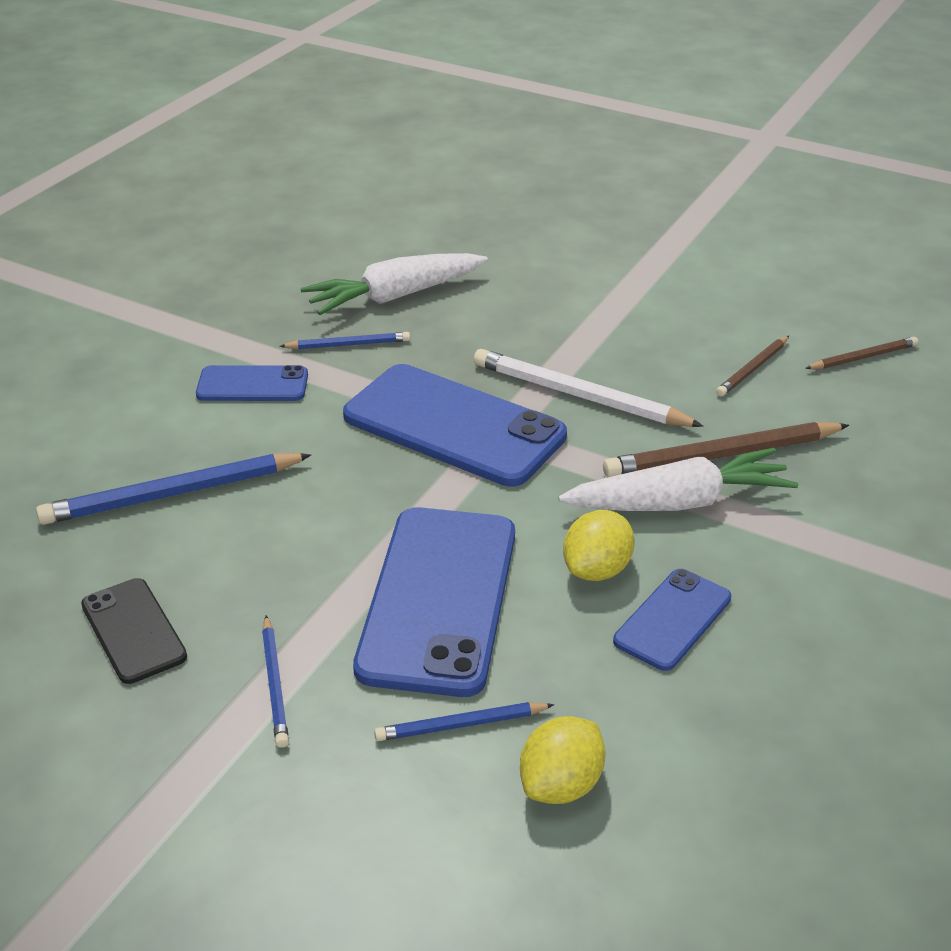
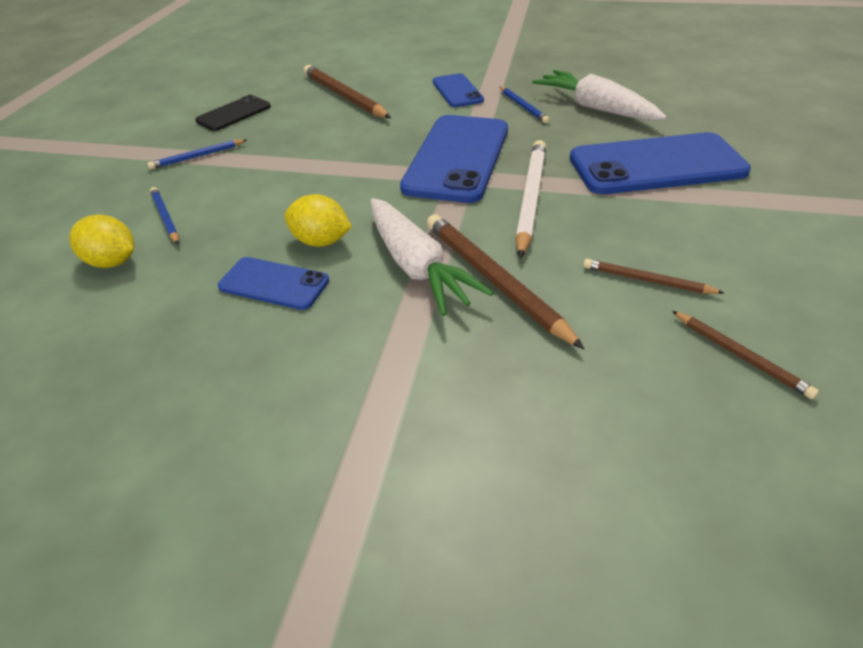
camera: 75 degrees right, 5 degrees up
blue pencil [36,453,311,525] -> brown pencil [304,65,391,118]
blue phone [353,507,515,697] -> blue phone moved to [570,132,751,194]

